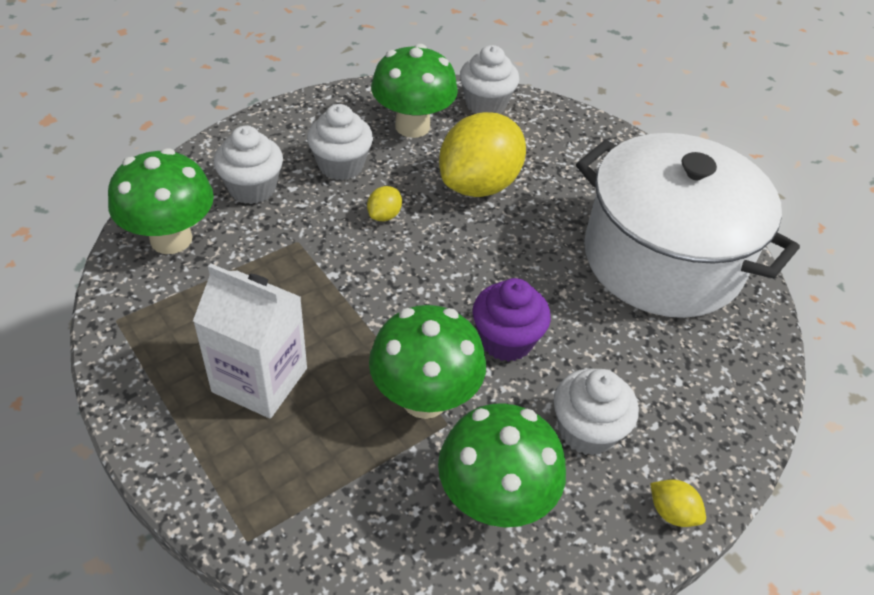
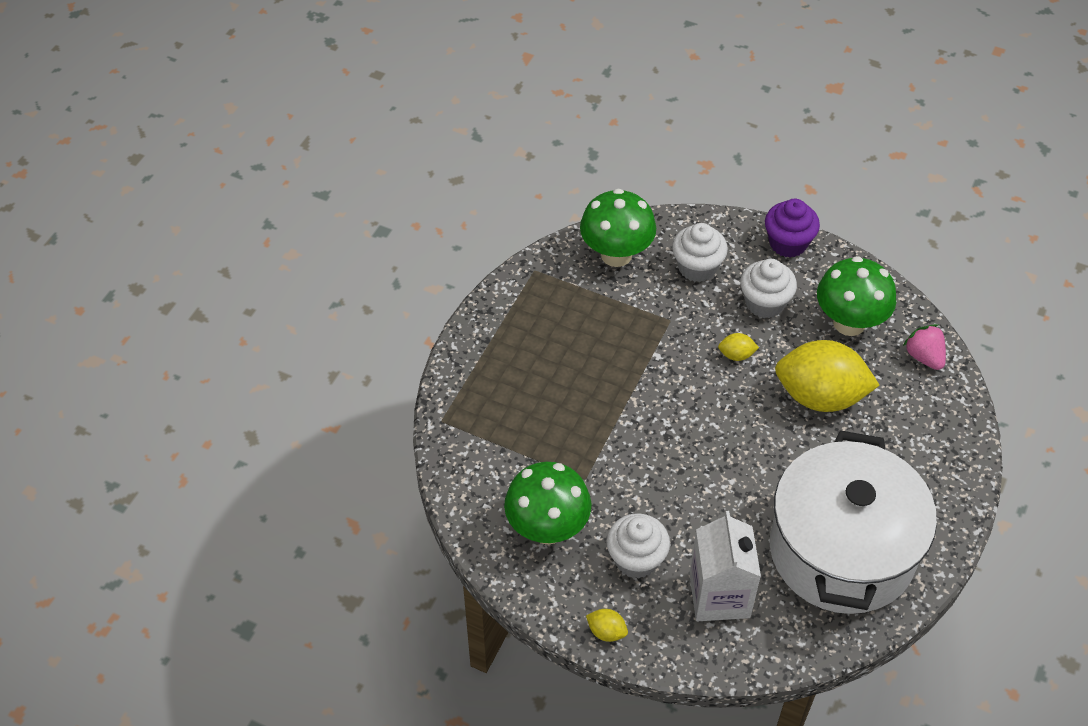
camera: 65 degrees right, 5 degrees up
white carton [193,263,307,419] -> white carton moved to [689,511,761,621]
green mushroom [369,305,486,419] -> none
white cupcake [460,45,519,114] -> pink strawberry [903,324,946,370]
purple cupcake [473,278,551,362] -> purple cupcake moved to [765,199,820,258]
yellow lemon [650,479,706,527] -> yellow lemon turned 75 degrees counterclockwise [586,609,628,642]

